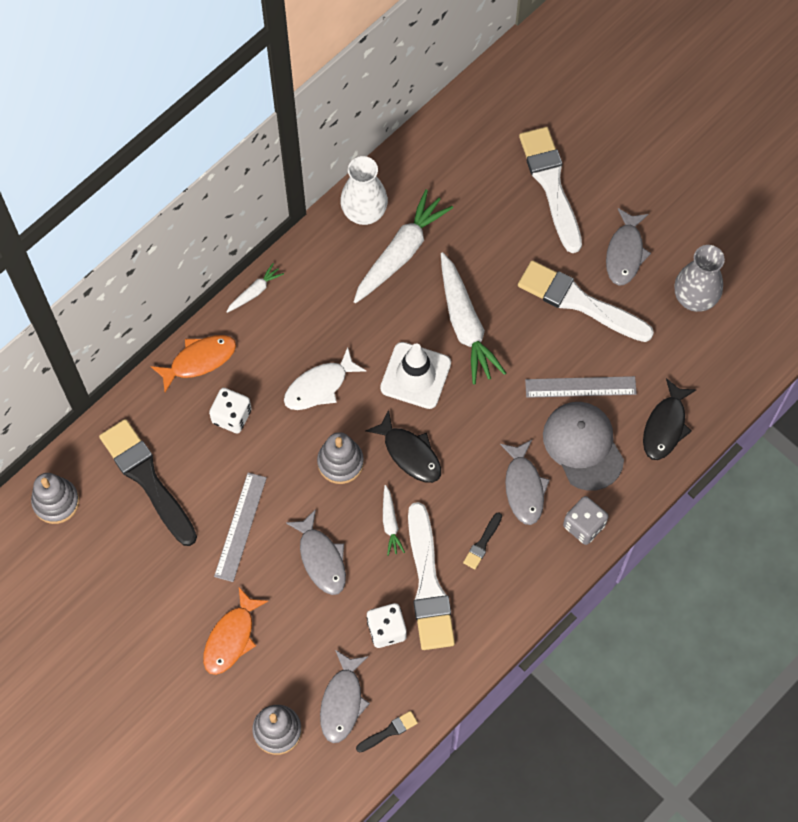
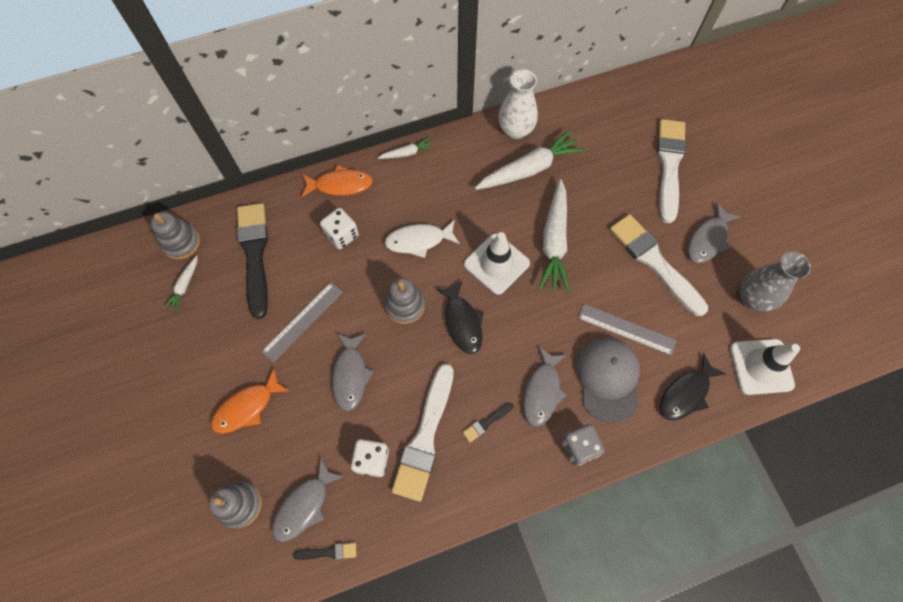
camera: 25 degrees right, 0 degrees up
white carrot [383,485,405,556] -> white carrot moved to [164,255,198,312]
none -> white traffic cone [730,339,800,395]

